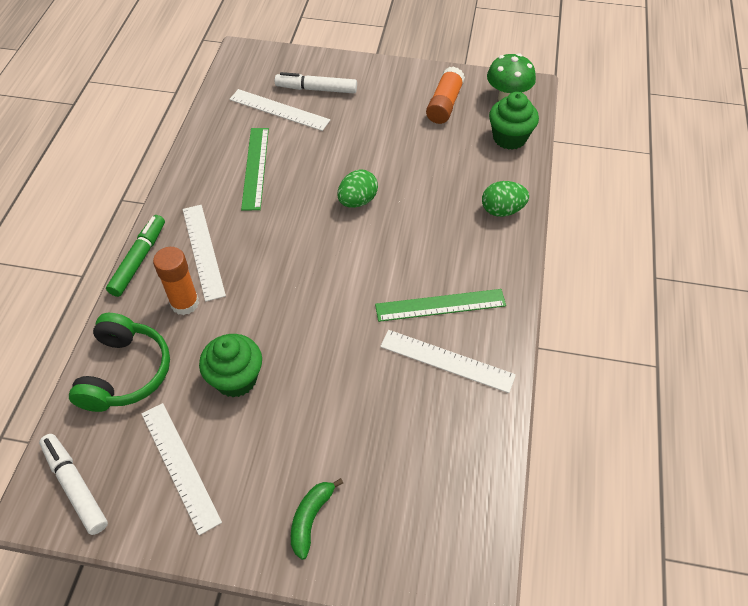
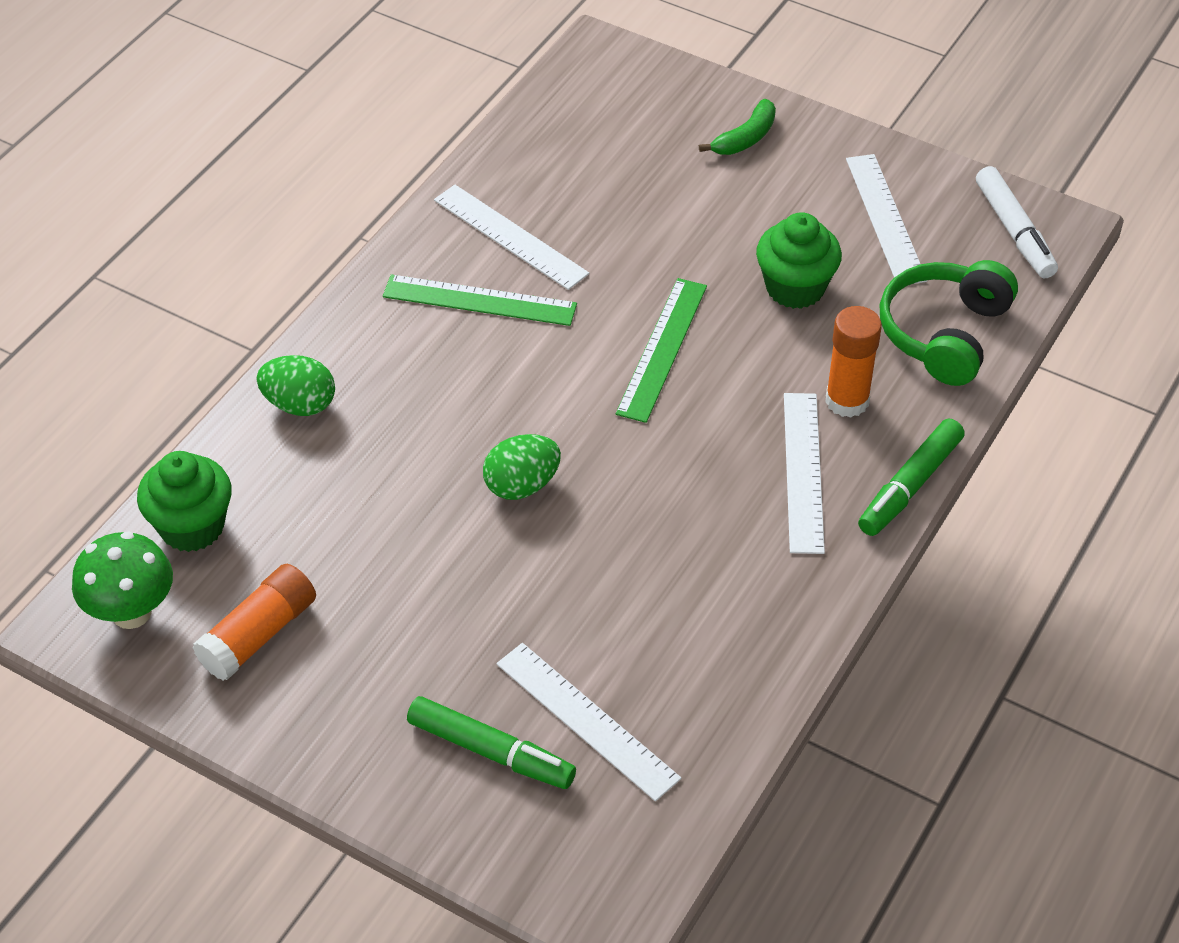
camera: 160 degrees left, 5 degrees down
green ruler [241,128,269,210] -> green ruler moved to [616,278,707,423]
white marker [275,72,357,93] -> green marker [407,696,576,789]

